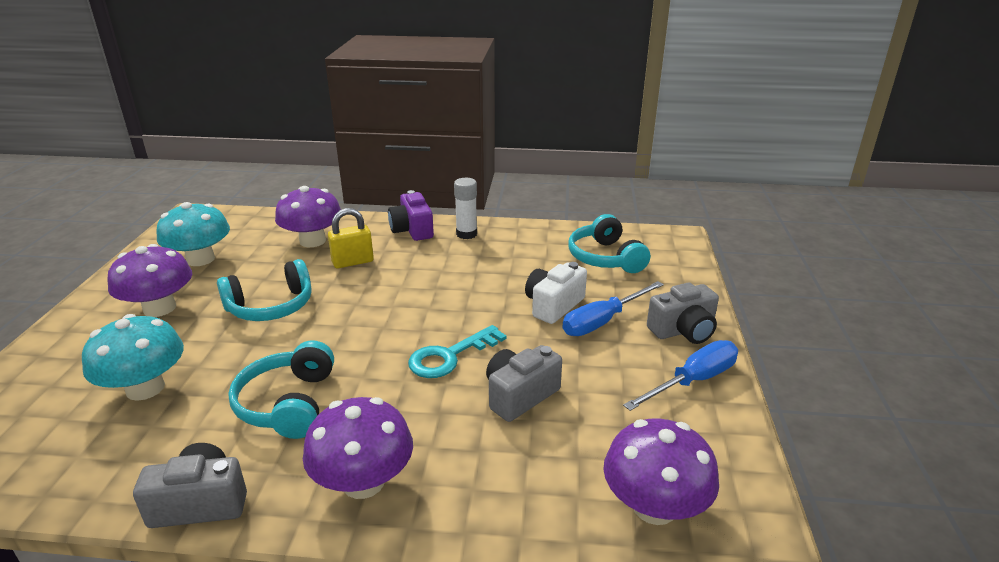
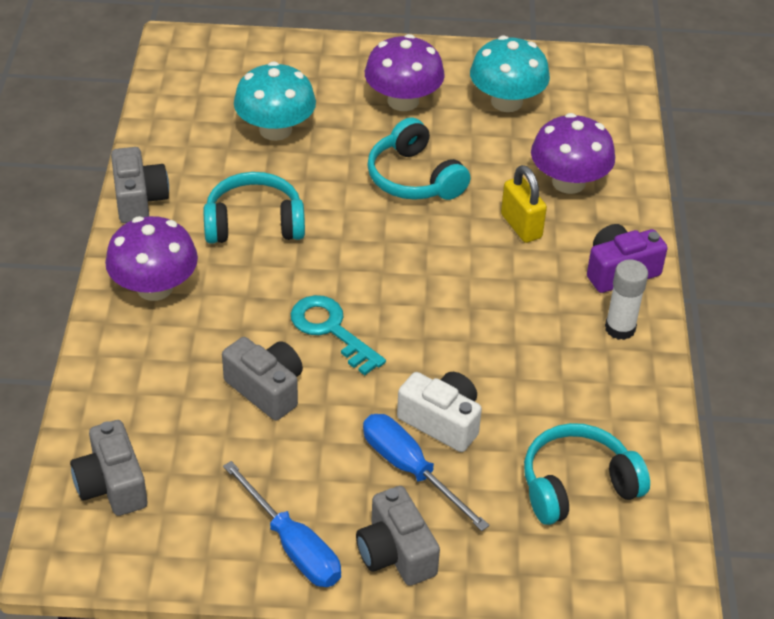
camera: 85 degrees right, 15 degrees up
purple mushroom [603,419,719,525] -> grey camera [70,420,147,516]

